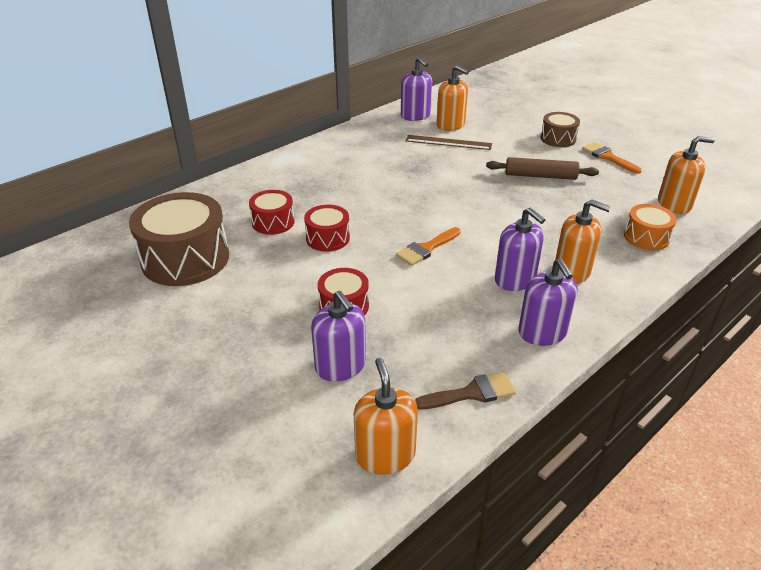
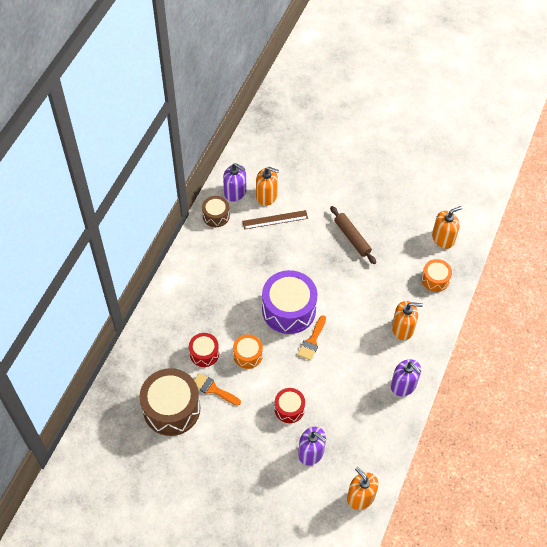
camera: 25 degrees left, 20 degrees up
red drum [304,205,350,252] -> orange drum [233,334,263,369]
brown brush [415,372,516,410] -> none
brown rolling pin [486,157,599,180] -> brown rolling pin turned 75 degrees clockwise [330,206,376,264]
purple soap dispenser [495,208,546,291] -> none
brown drum [540,112,580,147] -> brown drum moved to [202,196,230,227]
orange brush [582,142,642,174] -> orange brush moved to [194,373,241,406]
none -> purple drum [262,270,317,334]

